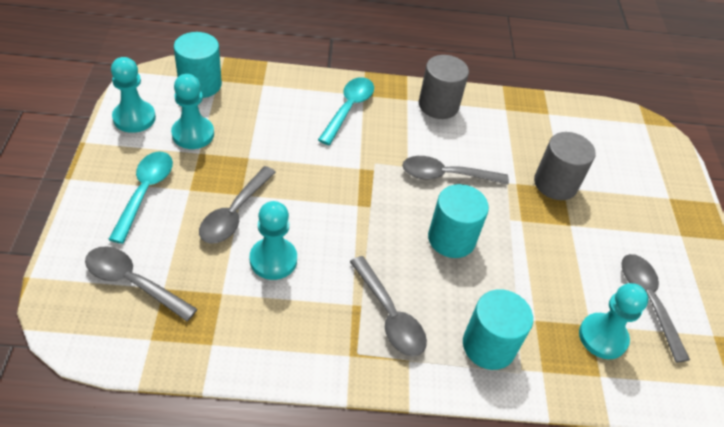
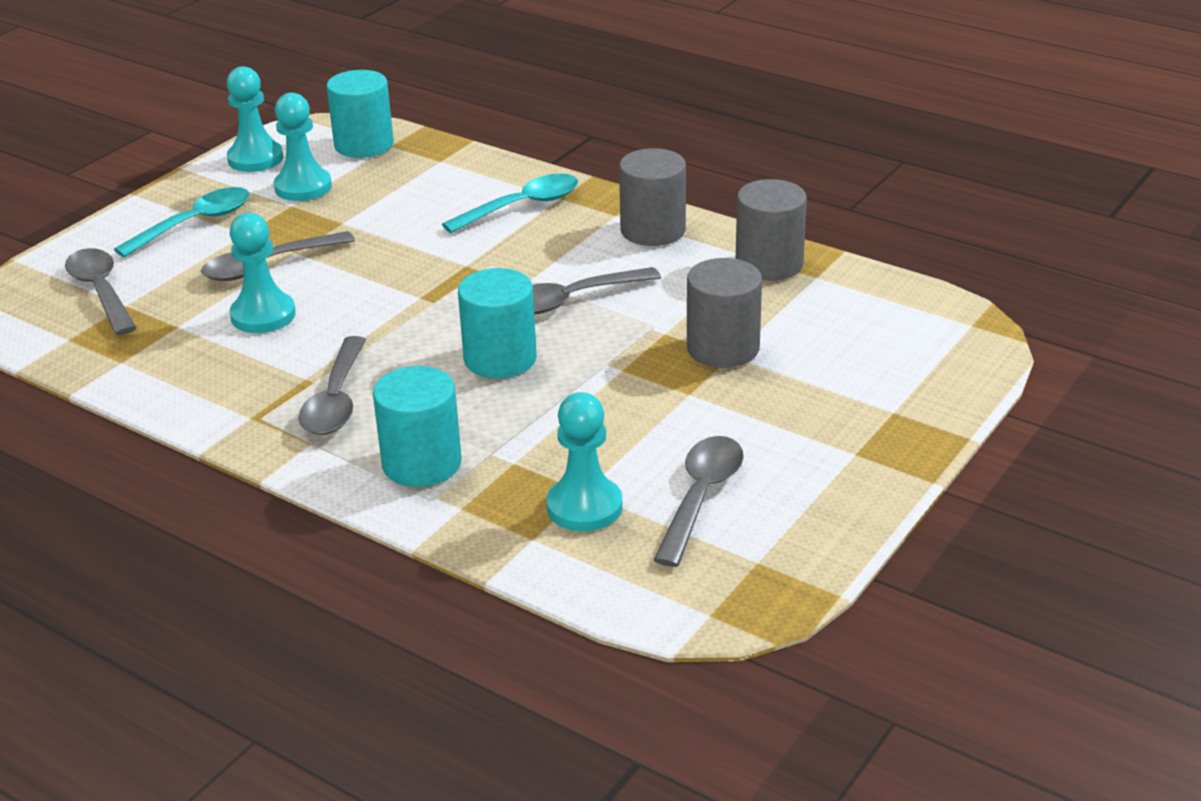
camera: 40 degrees right, 15 degrees down
grey spoon [402,156,509,185] -> grey spoon turned 60 degrees counterclockwise [533,267,661,314]
none -> grey cylinder [736,179,807,281]

